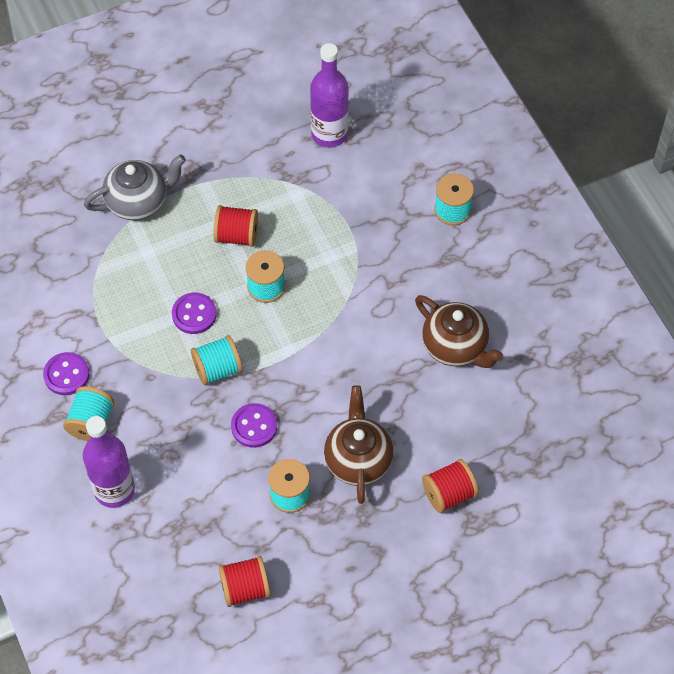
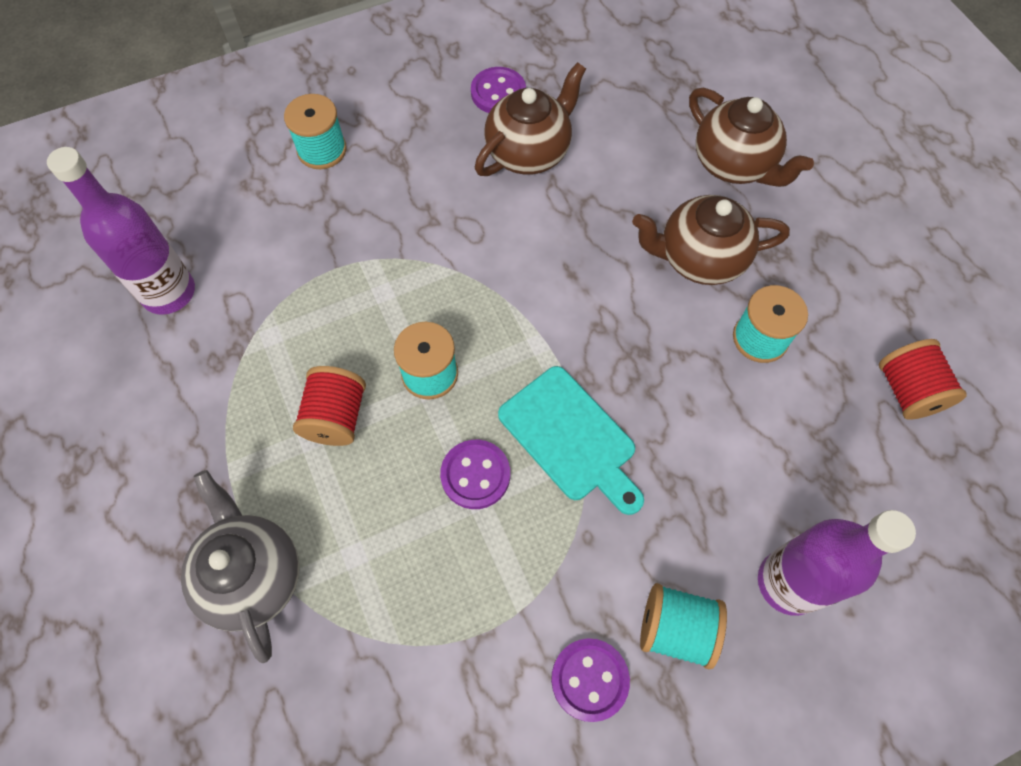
camera: 90 degrees left, 5 degrees up
turquoise spool [191,335,243,385] -> turquoise cutting board [498,366,644,515]
purple button [231,403,277,448] -> purple button moved to [471,67,526,113]
red spool [422,459,479,513] -> brown teapot [689,88,814,187]

